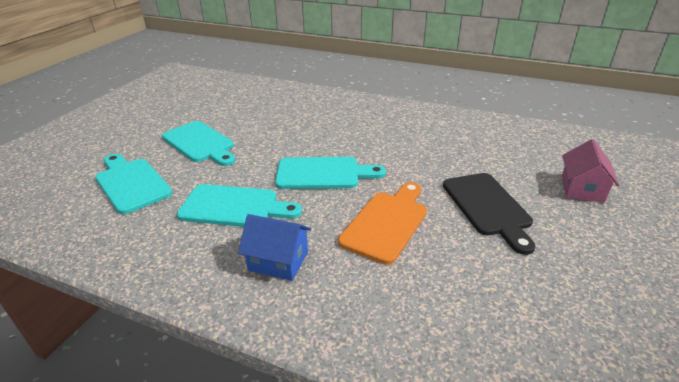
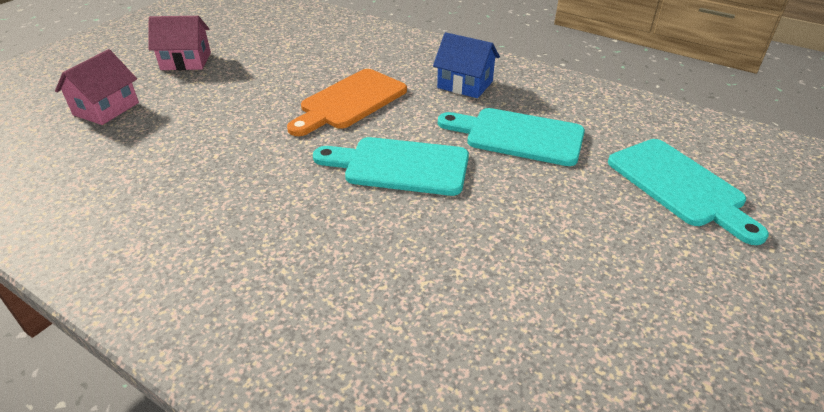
camera: 170 degrees left, 5 degrees up
turquoise cutting board [162,121,235,166] -> none
black cutting board [443,173,535,255] -> none
none -> pink house [148,16,211,70]

